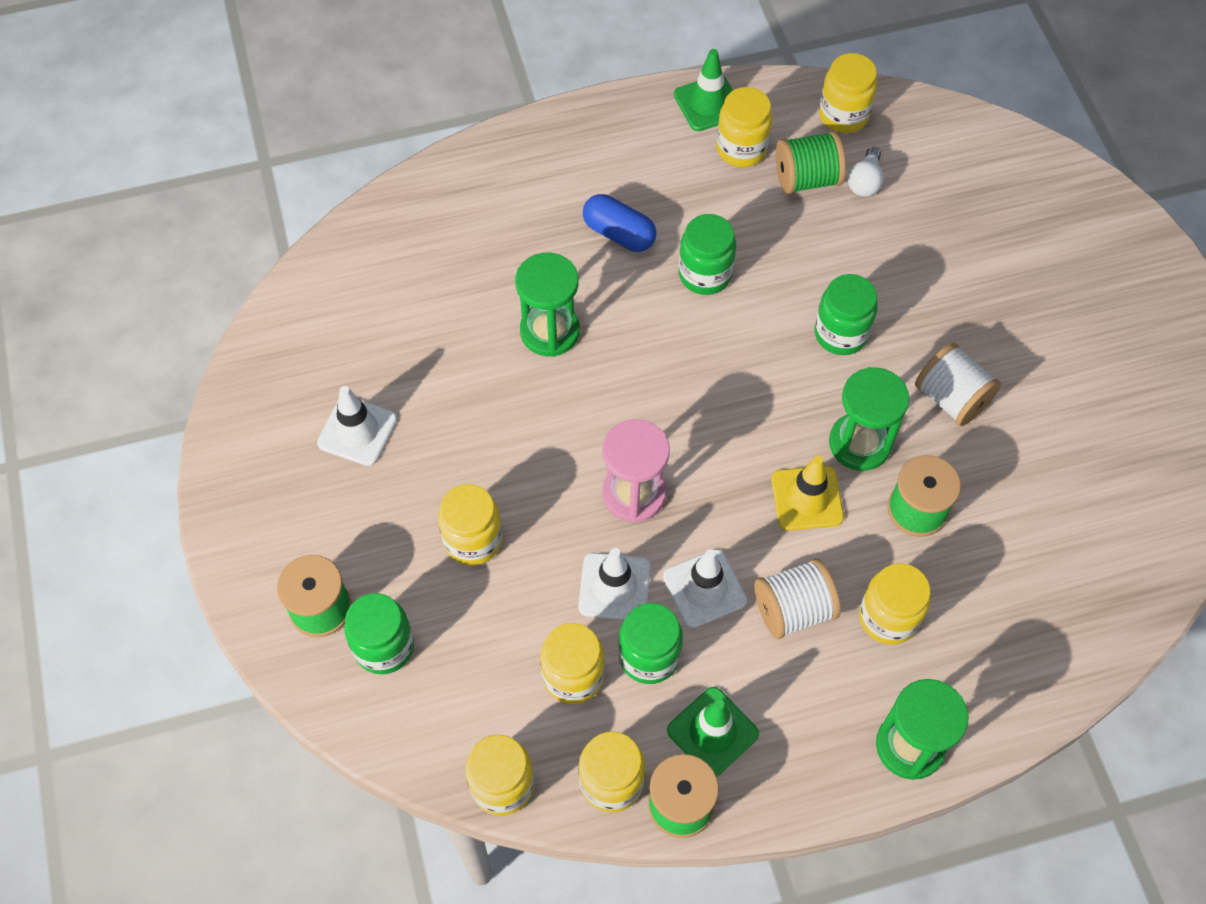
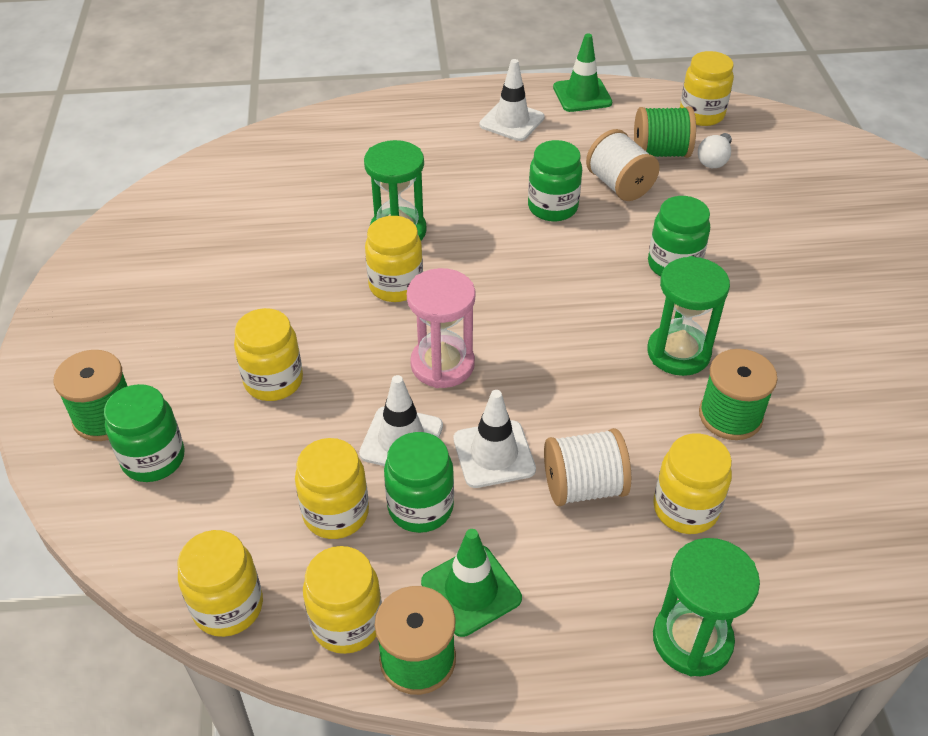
camera: 10 degrees right, 15 degrees down
white traffic cone [317,386,397,466] -> white traffic cone moved to [479,59,544,141]
blue capsule [583,194,657,252] -> none
yellow jar [716,87,773,167] -> yellow jar moved to [365,216,423,302]
yellow traffic cone [771,456,844,531] -> none
white spool [915,343,1001,426] -> white spool moved to [586,129,660,201]

